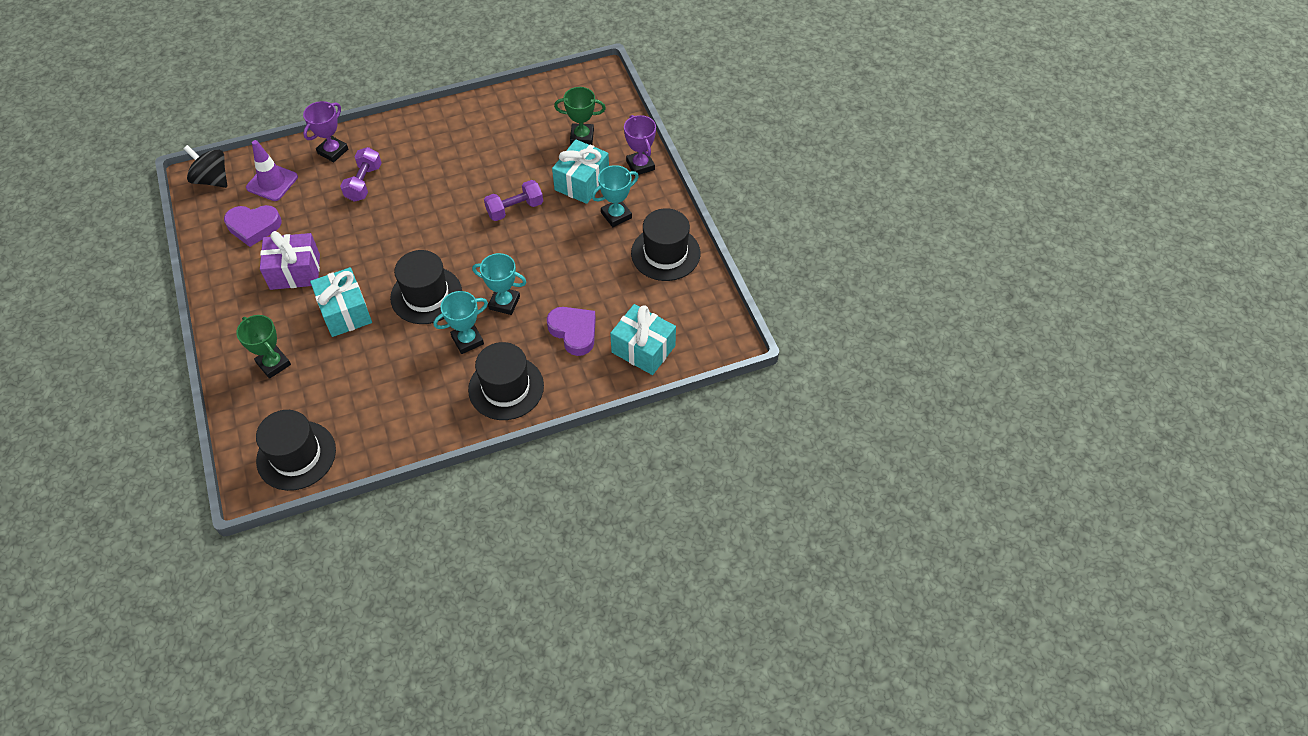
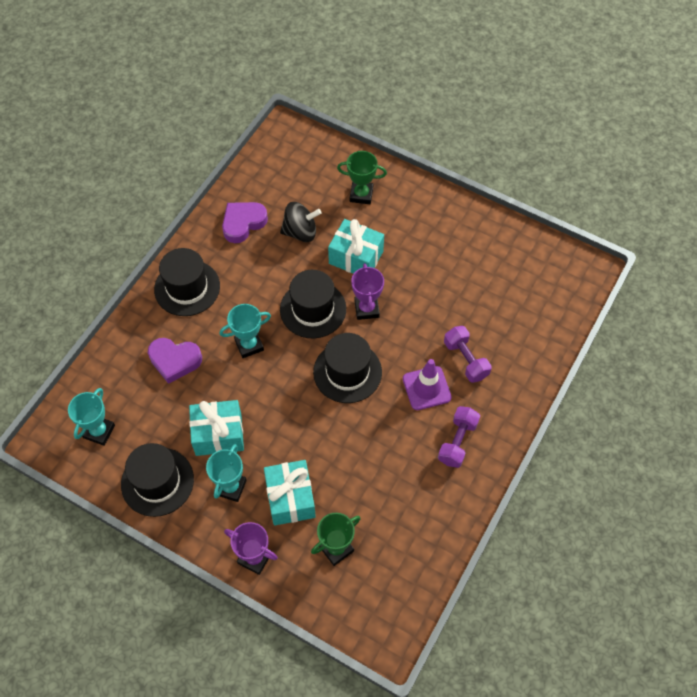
camera: 140 degrees right, 5 degrees up
black spinning top [184,145,227,188] -> black spinning top moved to [280,202,322,242]
purple heart [224,205,282,247] -> purple heart moved to [222,202,268,243]
purple traffic cone [246,140,298,201] -> purple traffic cone moved to [403,359,452,410]
black hat [256,410,336,491] -> black hat moved to [313,333,382,403]
purple gift [260,231,320,290] -> none
purple trophy [303,101,348,162] -> purple trophy moved to [351,263,384,320]
turquoise trophy [433,291,488,354] -> turquoise trophy moved to [68,388,115,446]
purple dumbbell [484,180,543,221] -> purple dumbbell moved to [438,406,480,468]
turquoise gift [610,304,676,375] -> turquoise gift moved to [189,400,244,456]

